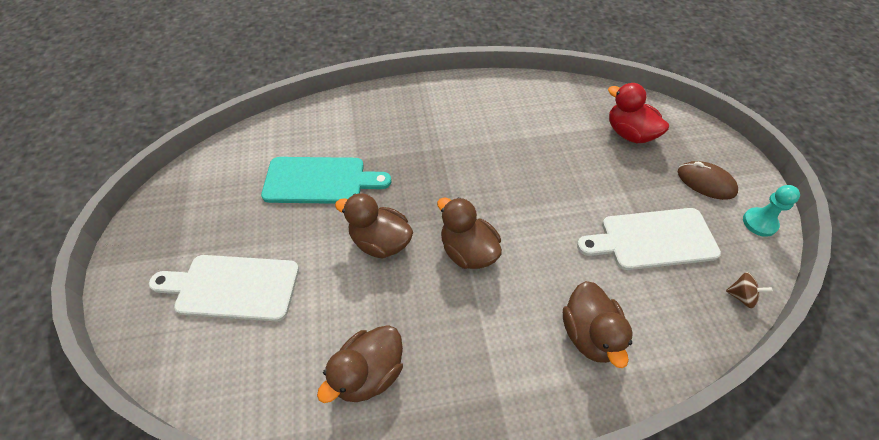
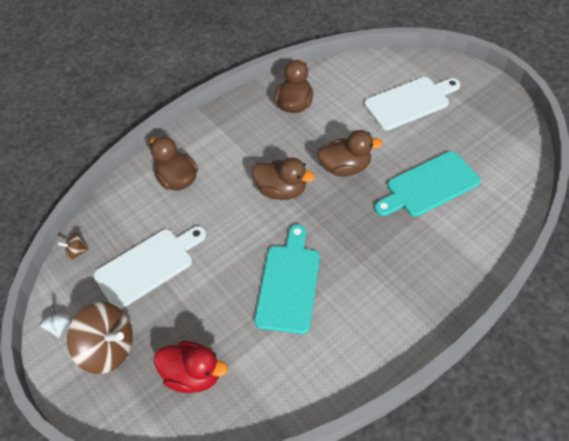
camera: 155 degrees right, 0 degrees up
brown mouse [678,161,738,200] -> brown spinning top [67,302,133,374]
turquoise pawn [743,185,800,237] -> white spinning top [39,305,71,338]
none -> turquoise cutting board [255,225,320,334]

